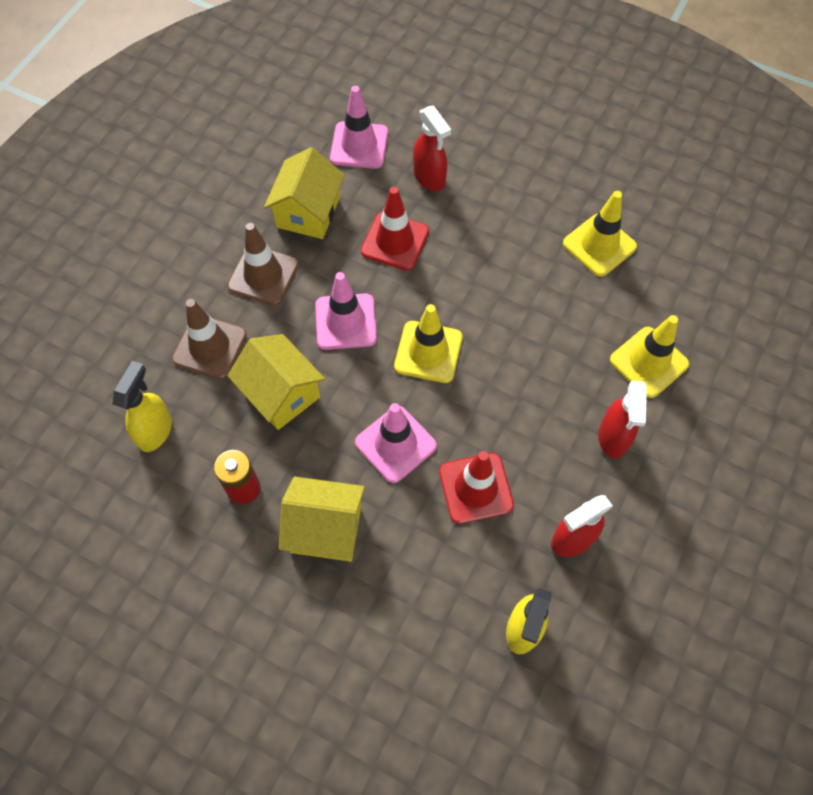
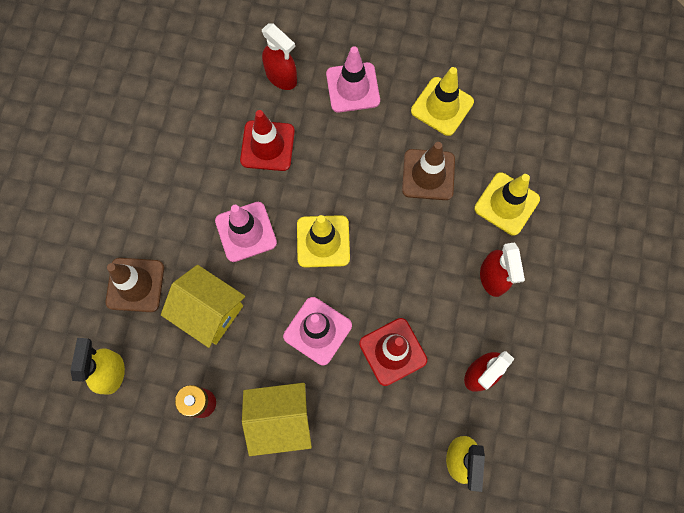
camera: 15 degrees left, 10 degrees up
brown traffic cone [227,223,299,306] -> brown traffic cone moved to [402,142,455,200]
yellow house [264,147,345,239] -> none
pink traffic cone [330,86,388,169] -> pink traffic cone moved to [326,46,380,112]

